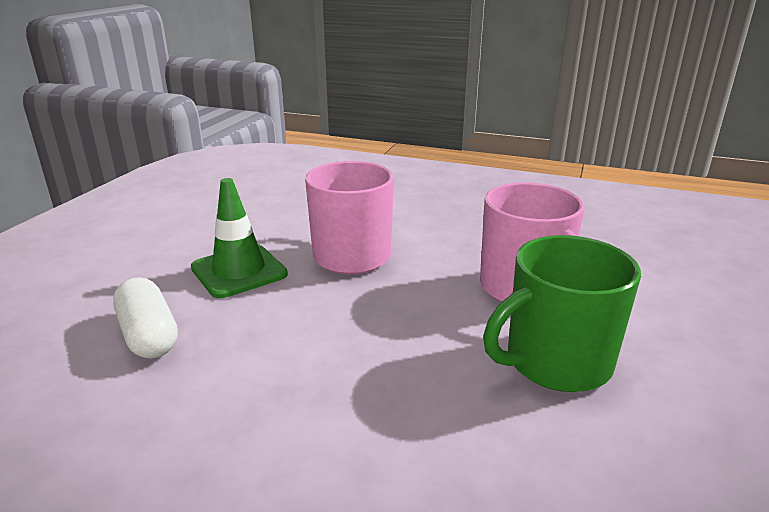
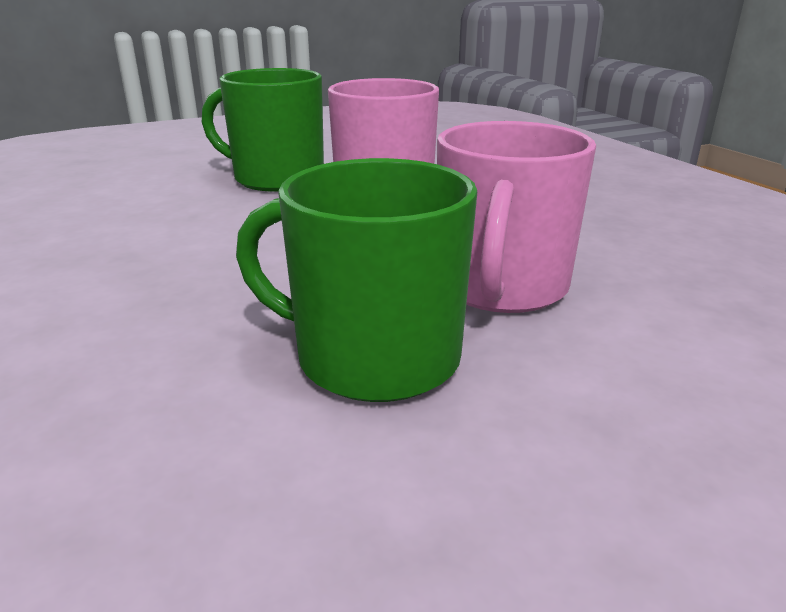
camera: 45 degrees right, 0 degrees up
white capsule [113,277,178,358] -> none
green traffic cone [191,178,288,298] -> green mug [202,68,324,191]

